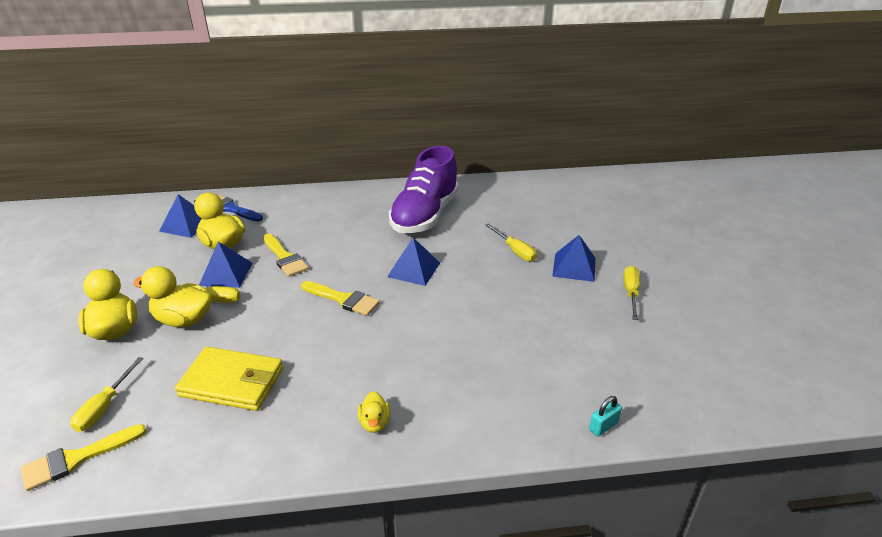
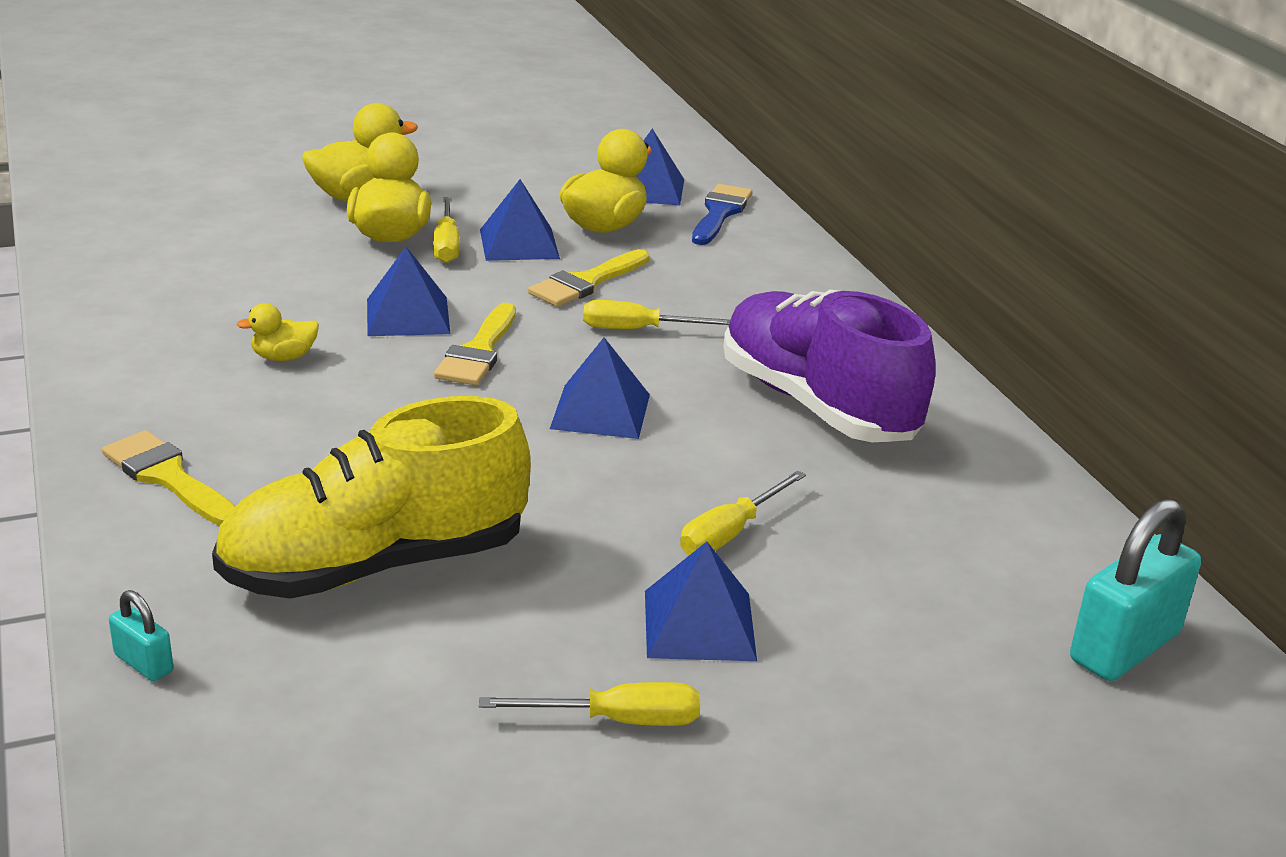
camera: 75 degrees right, 5 degrees down
yellow brush [21,424,147,491] -> yellow brush moved to [102,430,236,526]
yellow screwdriver [70,357,144,432] -> yellow screwdriver moved to [583,300,730,329]
yellow wallet [175,347,283,411] -> none
yellow duck [358,391,390,433] -> yellow duck moved to [236,303,319,361]
purple shoe [389,146,459,233] -> purple shoe turned 45 degrees clockwise [724,289,936,442]
none -> yellow shoe [212,396,531,599]
none -> blue pyramid [367,247,450,336]
none -> turquoise padlock [1070,499,1201,681]

